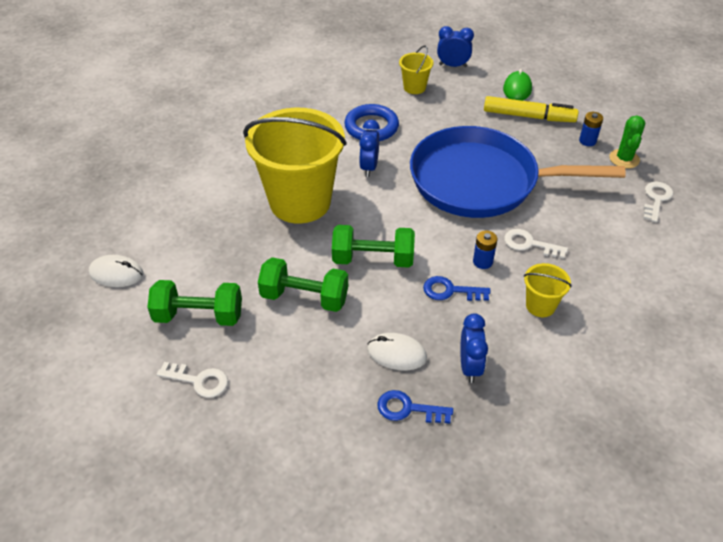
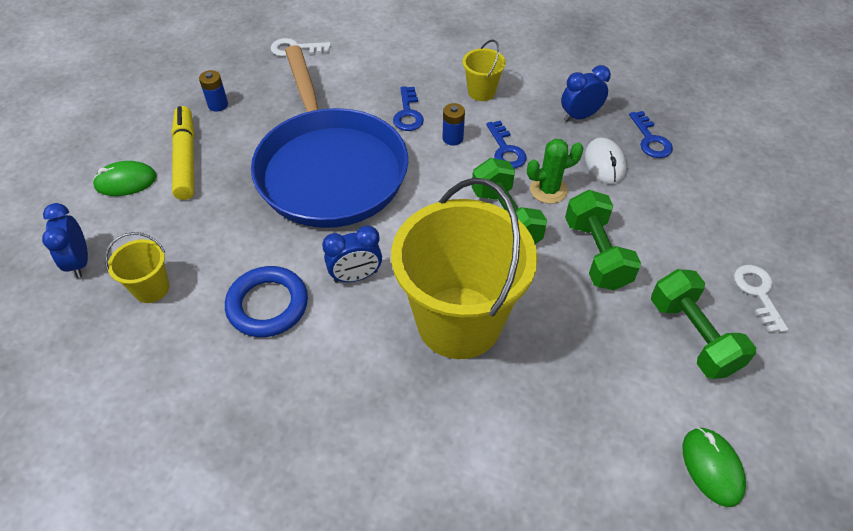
camera: 115 degrees left, 5 degrees up
white mouse [89,255,143,287] -> green mouse [683,427,746,507]
white key [504,229,568,259] -> blue key [393,86,424,131]
green cactus [609,115,645,168] -> green cactus moved to [527,139,584,204]

